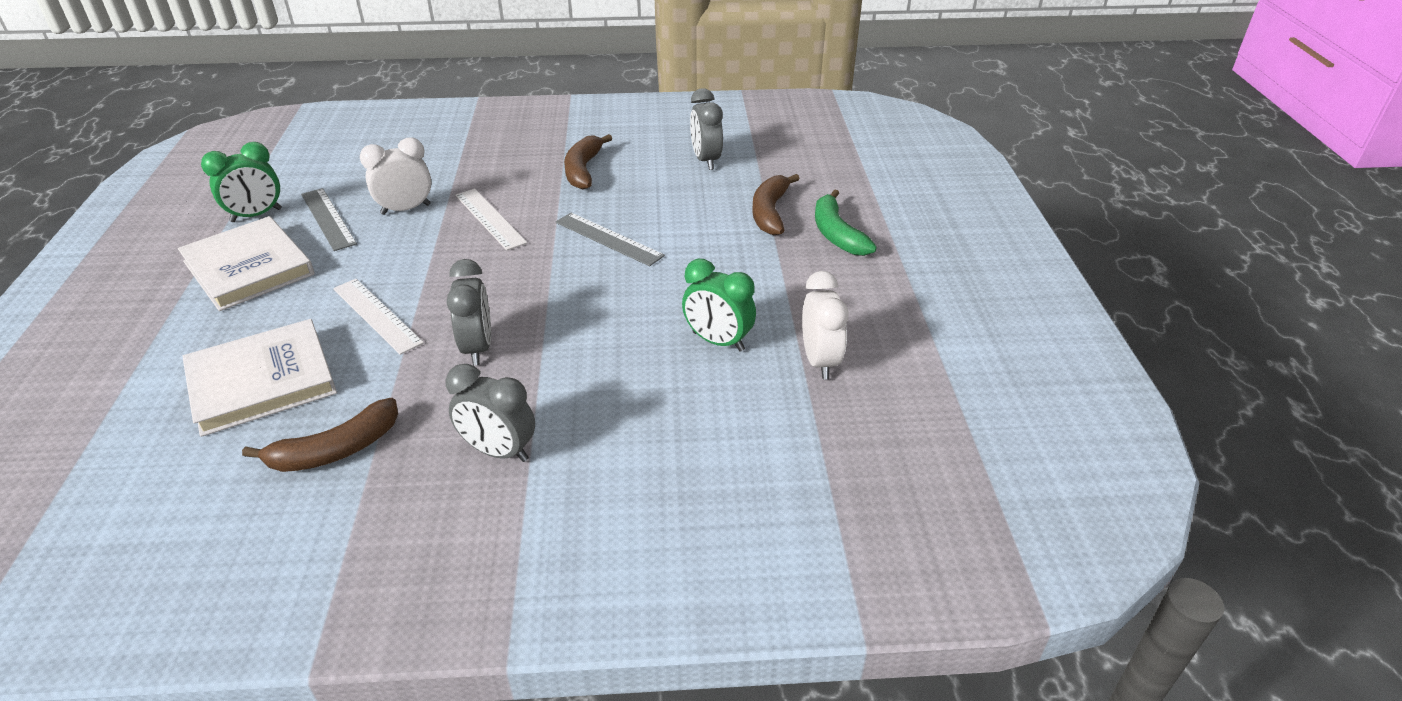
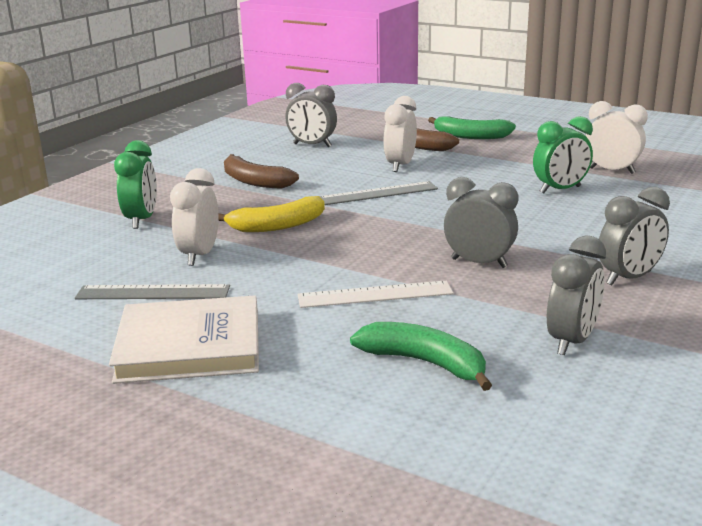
camera: 55 degrees left, 15 degrees down
white book [182,319,337,437] -> green banana [350,322,492,391]
green clock [201,142,282,222] -> green clock moved to [114,140,157,229]
brown banana [242,398,398,472] -> grey clock [547,235,606,355]
white ruler [455,189,527,250] -> yellow banana [219,196,325,232]
none -> white clock [383,96,417,172]

